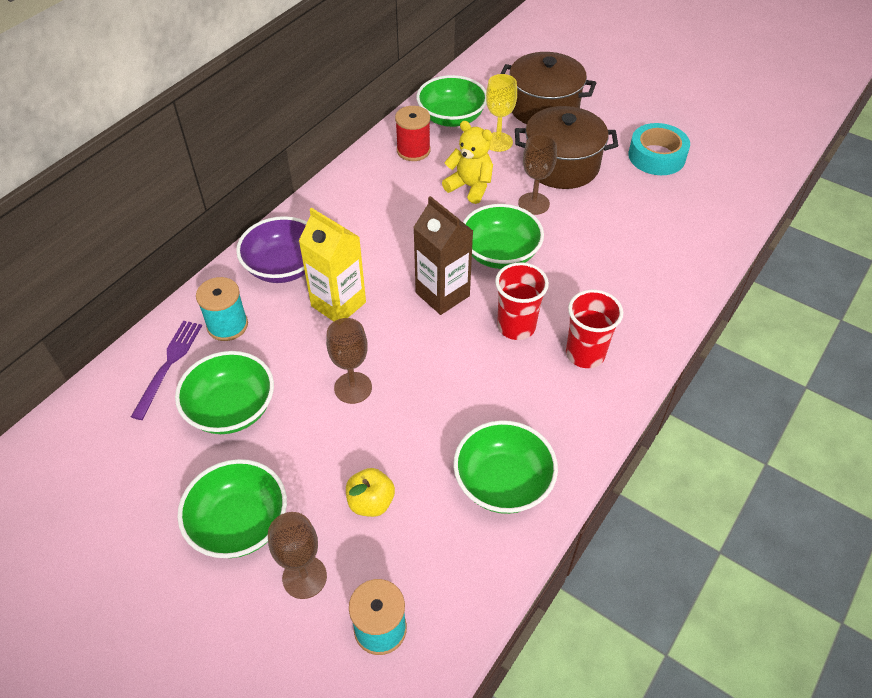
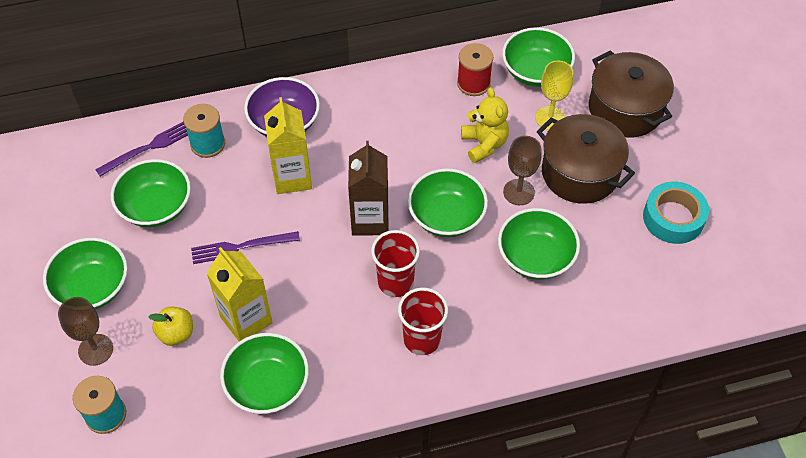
camera: 40 degrees right, 5 degrees up
brown goblet [326,318,372,404] -> purple fork [191,231,300,264]
none -> yellow carton [206,247,273,341]
none -> green bowl [498,208,580,280]

